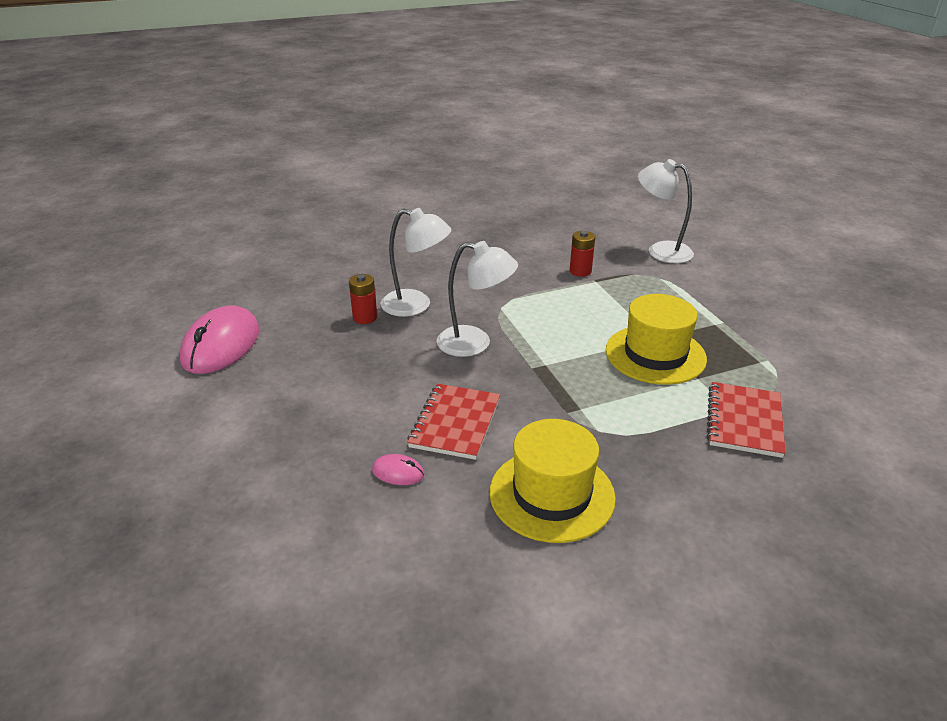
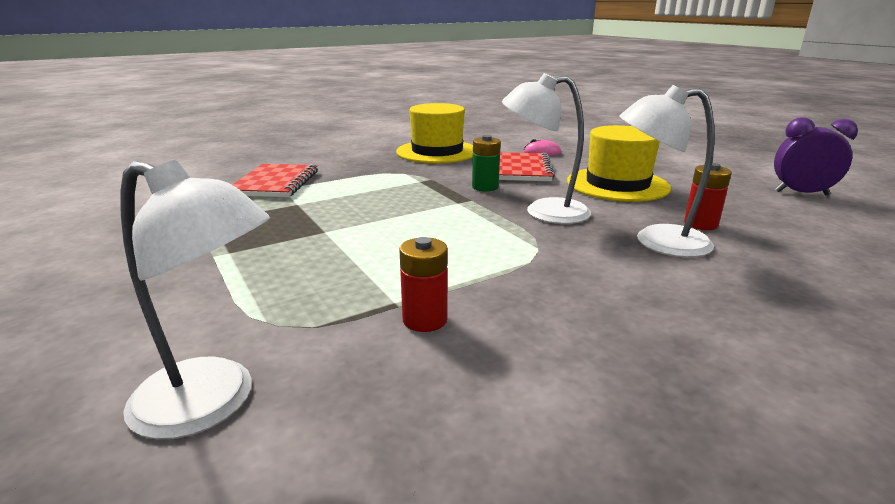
camera: 170 degrees right, 10 degrees down
pink mouse [179,305,259,374] -> purple clock [774,117,858,195]
yellow hat [606,294,707,385] -> yellow hat moved to [567,125,671,202]
none -> green battery [472,135,501,192]

